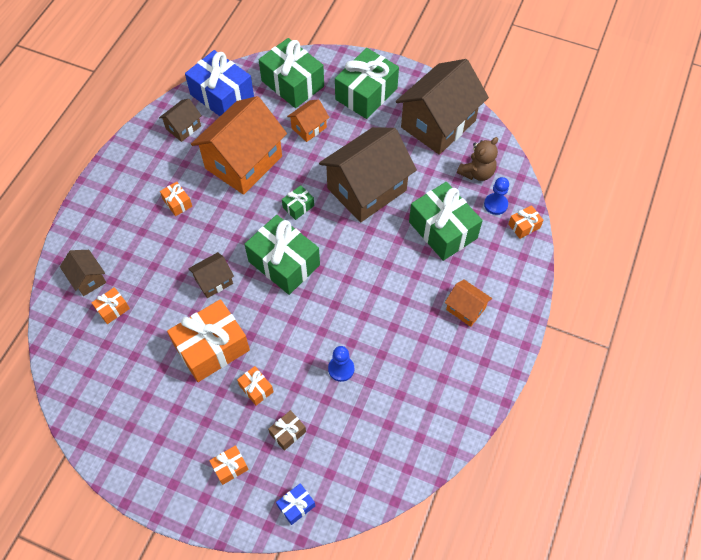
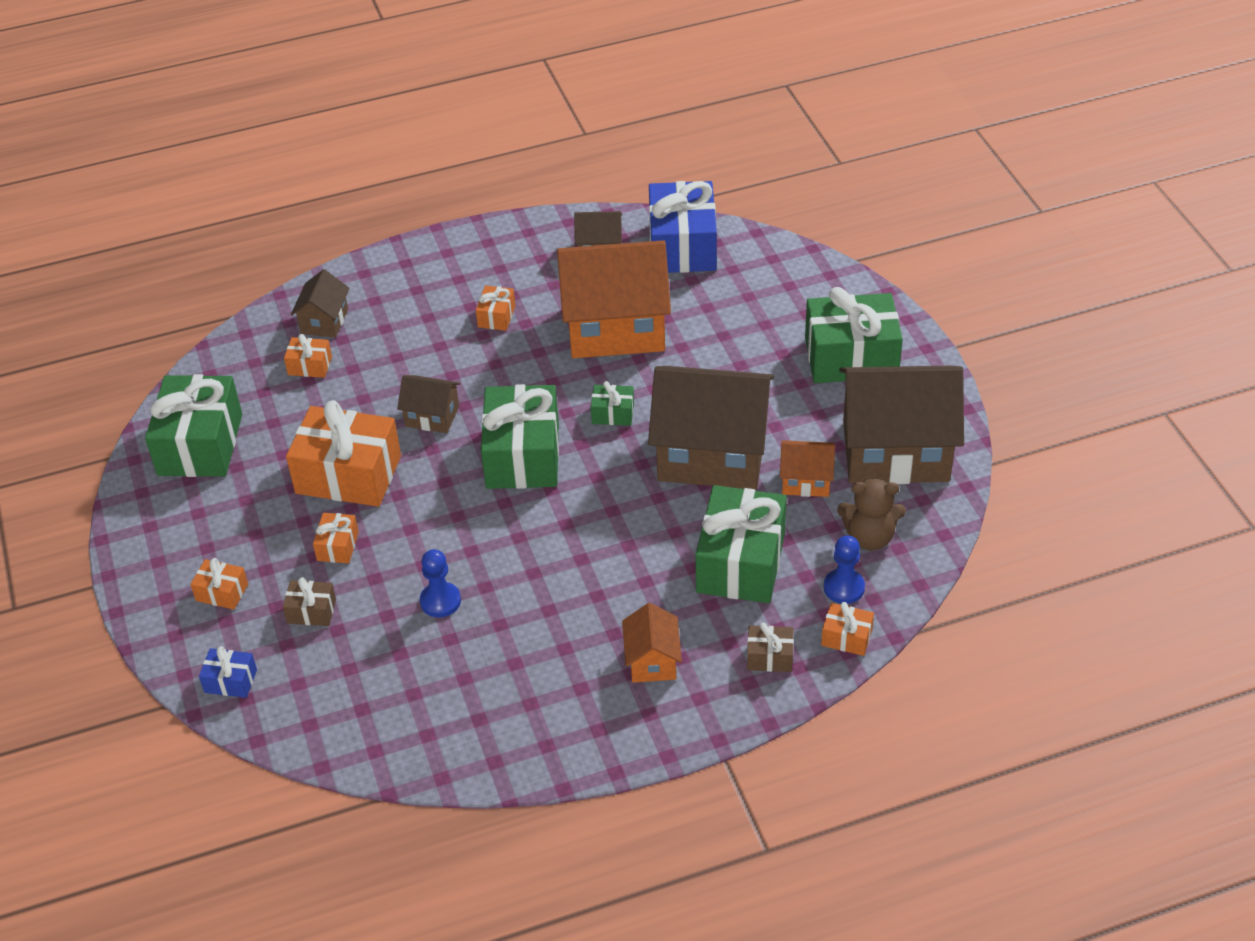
camera: 50 degrees right, 15 degrees down
green gift [259,38,324,108] -> green gift moved to [145,374,242,477]
orange house [287,100,330,142] -> orange house moved to [780,440,835,497]
none -> brown gift [747,622,794,672]

